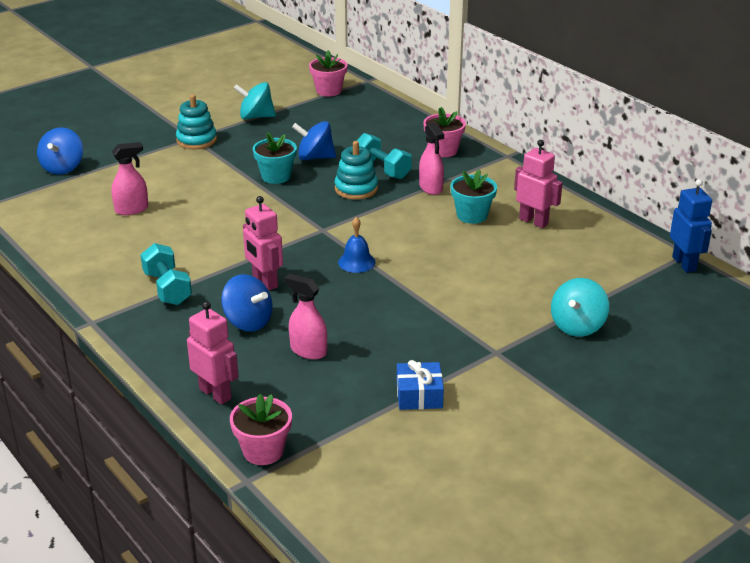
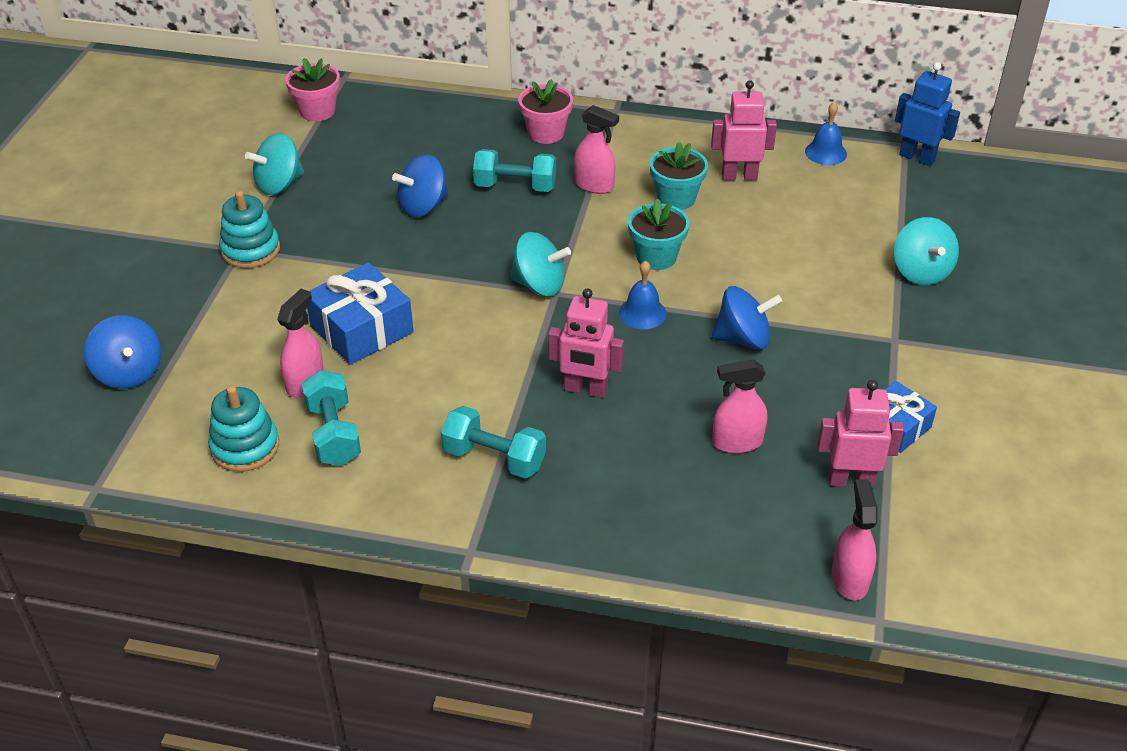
camera: 40 degrees left, 10 degrees up
pink robot [187,301,239,405] -> pink robot moved to [817,380,904,488]
blue spinning top [221,274,273,332] -> blue spinning top moved to [712,286,782,350]
pink flower pot [230,394,292,465] -> pink spray bottle [832,480,878,600]
turquoise flower pot [252,133,297,184] -> turquoise flower pot moved to [628,198,689,270]
turquoise stacking toy [335,141,378,200] -> turquoise stacking toy moved to [208,386,279,472]
none -> turquoise dumbbell [301,370,361,466]
none -> blue gift [307,262,414,365]
none -> turquoise spinning top [510,232,571,297]
none -> blue bell [805,102,847,165]

